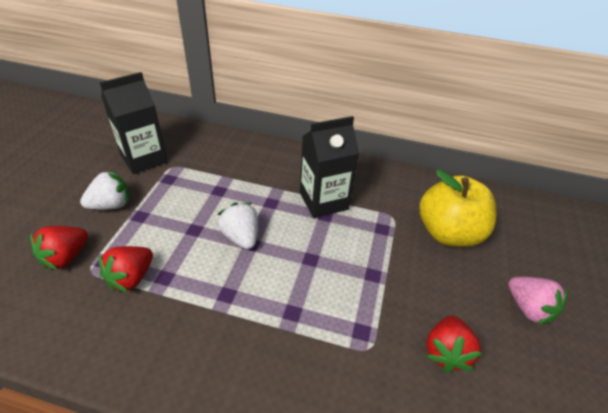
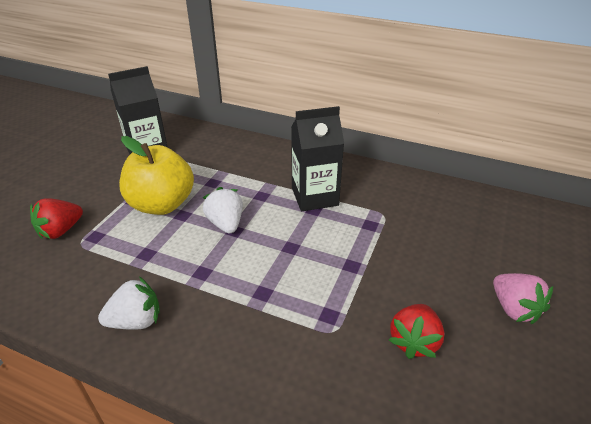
camera: 10 degrees right, 5 degrees down
white strawberry [80,170,130,210] -> white strawberry moved to [98,277,160,330]
red strawberry [98,246,153,292] -> none
yellow apple [420,170,496,247] -> yellow apple moved to [119,136,194,215]

